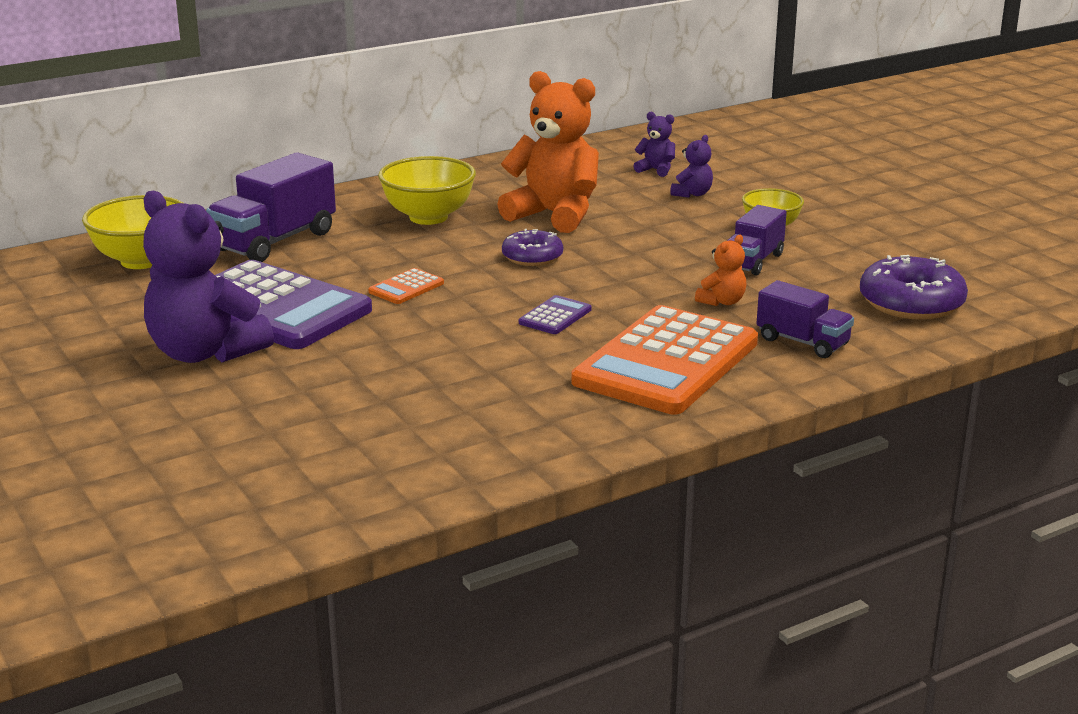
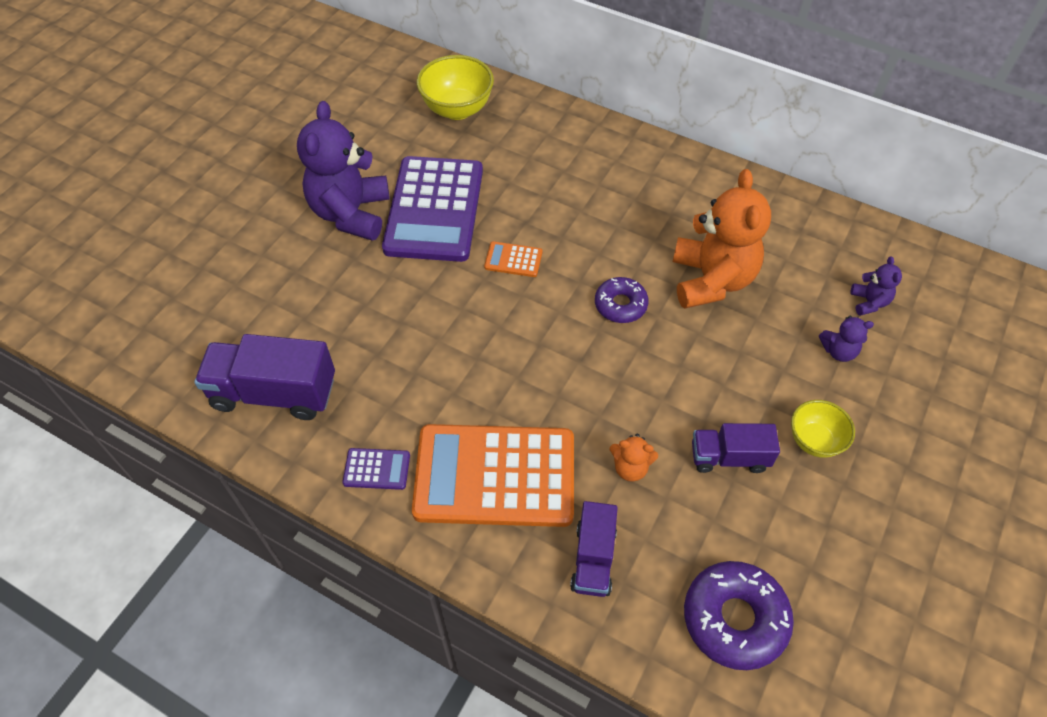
camera: 60 degrees right, 30 degrees up
purple truck [206,152,336,262] -> purple truck moved to [194,334,335,420]
yellow bowl [378,156,476,225] -> none
purple calculator [519,295,591,334] -> purple calculator moved to [342,448,410,490]

